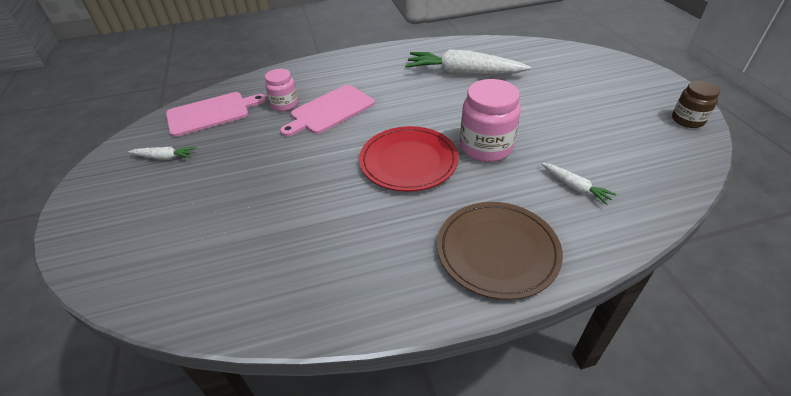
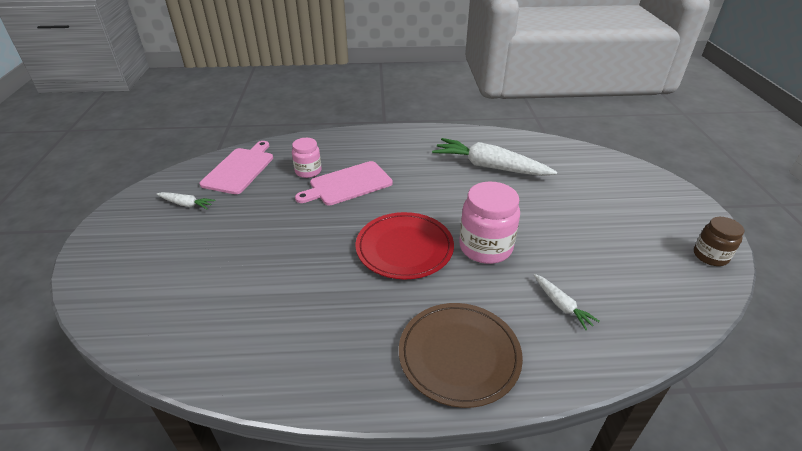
camera: 10 degrees right, 5 degrees down
pink cutting board [166,92,266,137] -> pink cutting board turned 60 degrees counterclockwise [200,141,273,194]

